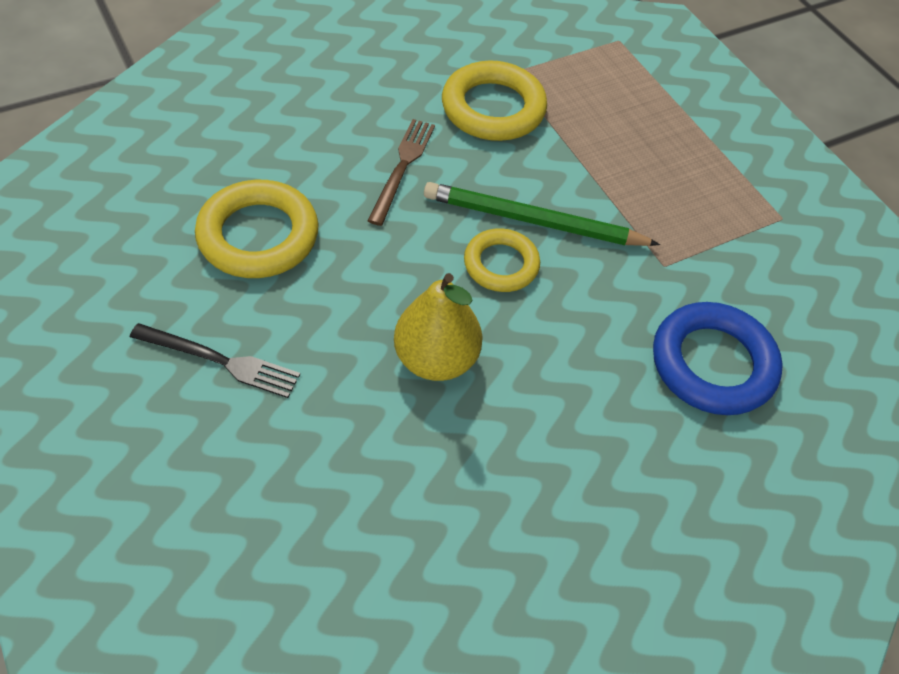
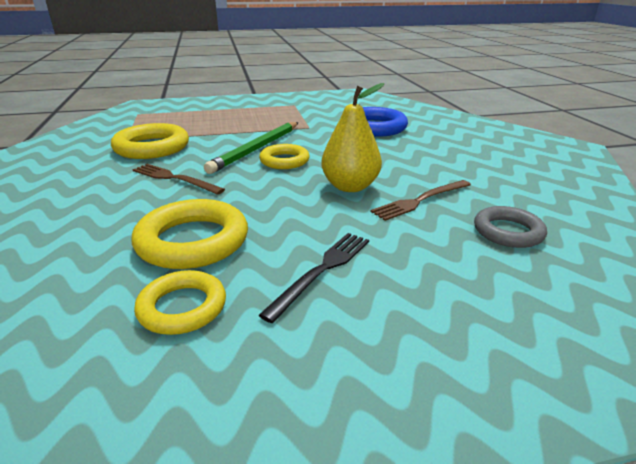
camera: 70 degrees left, 25 degrees down
none -> yellow ring [134,270,226,335]
none -> brown fork [370,180,471,221]
none -> grey ring [474,206,547,248]

